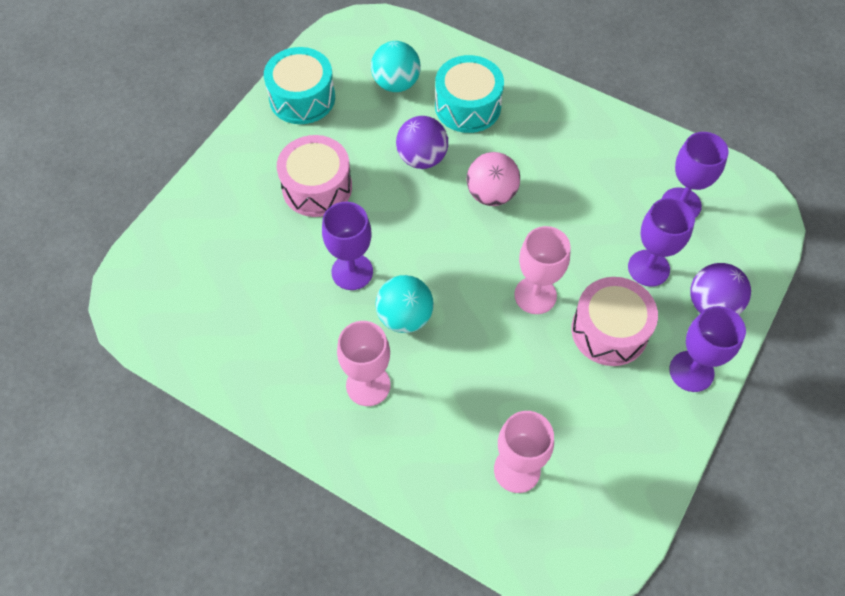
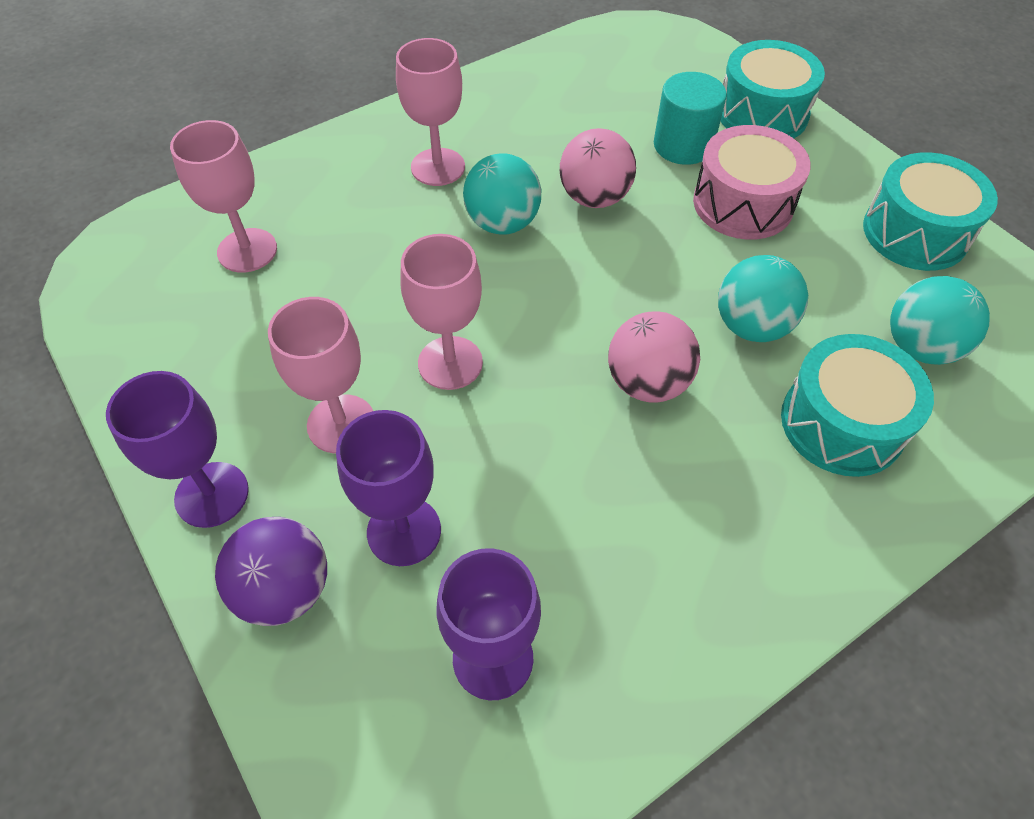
camera: 115 degrees right, 5 degrees down
purple goblet [322,202,373,290] -> pink ball [560,128,636,208]
purple ball [396,116,448,169] -> turquoise ball [718,255,808,342]
pink drum [571,277,658,366] -> pink goblet [268,297,373,453]
none -> turquoise cylinder [654,72,727,165]
none -> turquoise drum [721,40,825,138]

